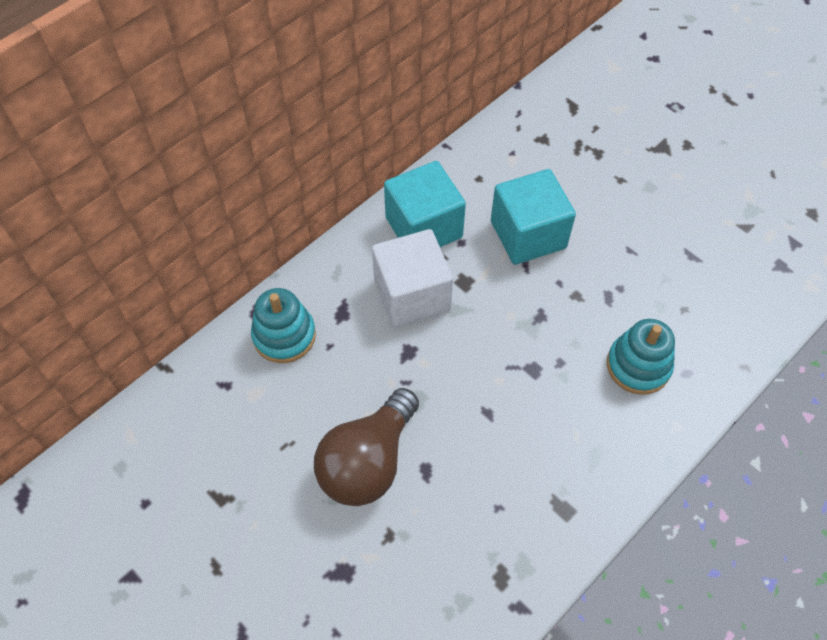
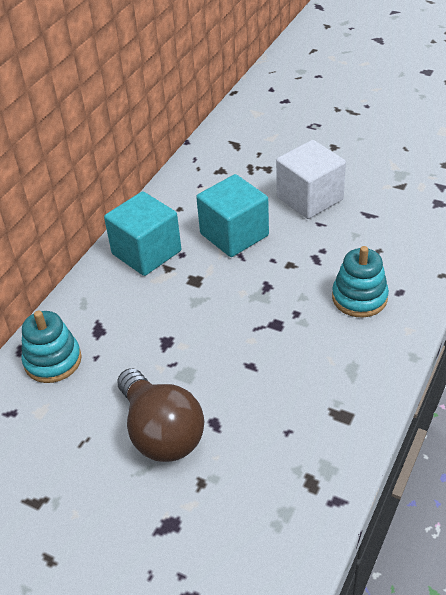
camera: 15 degrees left, 15 degrees down
brown light bulb [314,388,419,506] -> brown light bulb turned 45 degrees counterclockwise [117,368,204,462]
white cube [372,229,453,327] -> white cube moved to [276,140,346,219]

